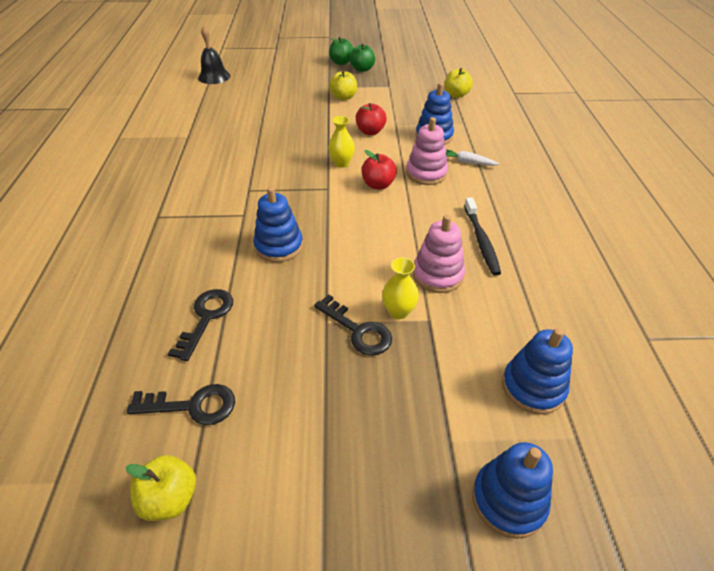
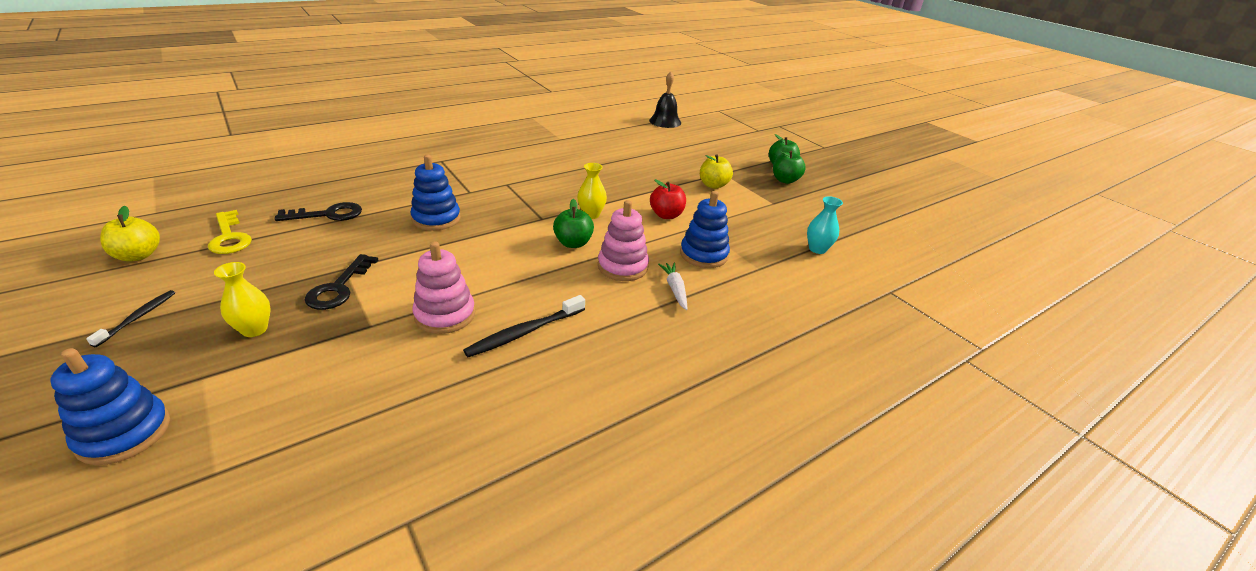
camera: 55 degrees right, 10 degrees down
black key [127,384,235,425] -> yellow key [208,210,252,254]
red apple [361,150,397,189] -> green apple [553,199,594,248]
yellow vase [382,257,419,319] -> yellow vase moved to [214,262,271,337]
yellow apple [445,68,473,98] -> turquoise vase [807,196,843,254]
blue stacking toy [502,328,573,415] -> none
none -> black toothbrush [86,290,175,347]

